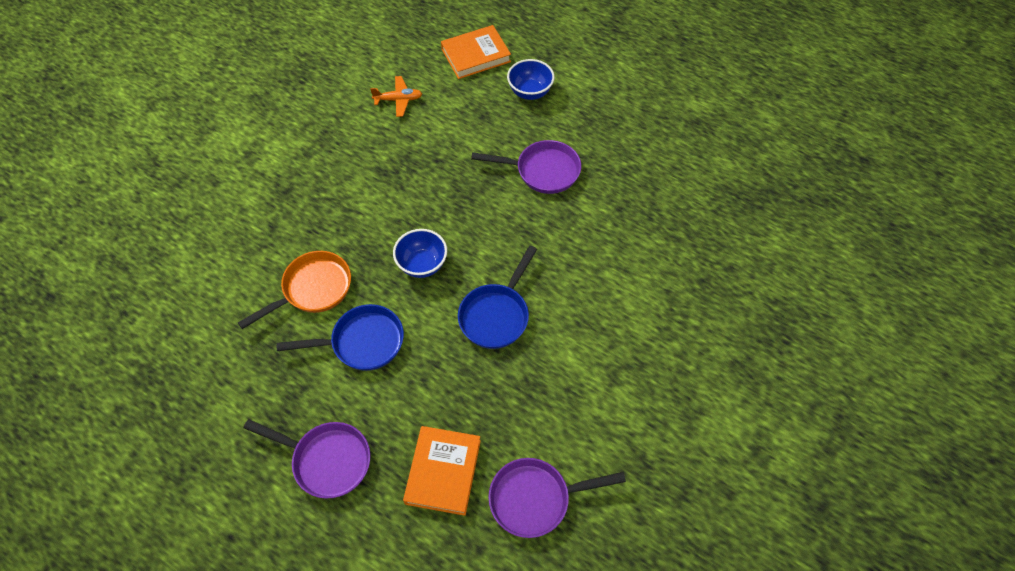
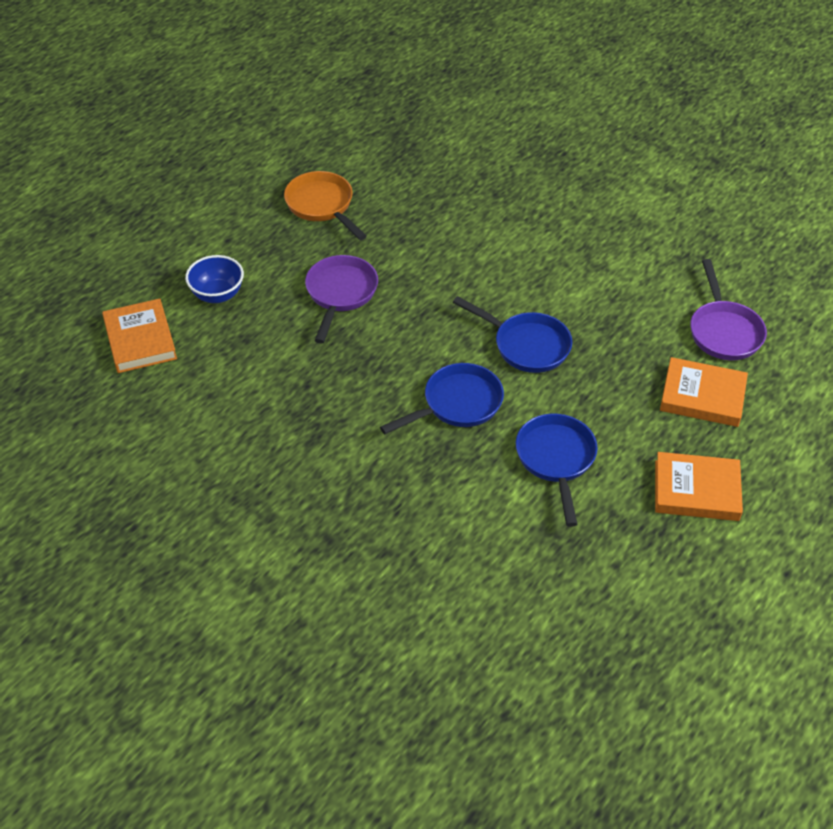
camera: 85 degrees left, 10 degrees down
orange pan [238,251,351,329] -> orange pan moved to [284,171,367,240]
purple pan [244,419,370,499] -> orange book [655,452,743,521]
orange plane [370,76,422,117] -> none
blue bowl [393,229,447,278] -> blue pan [380,363,504,434]

